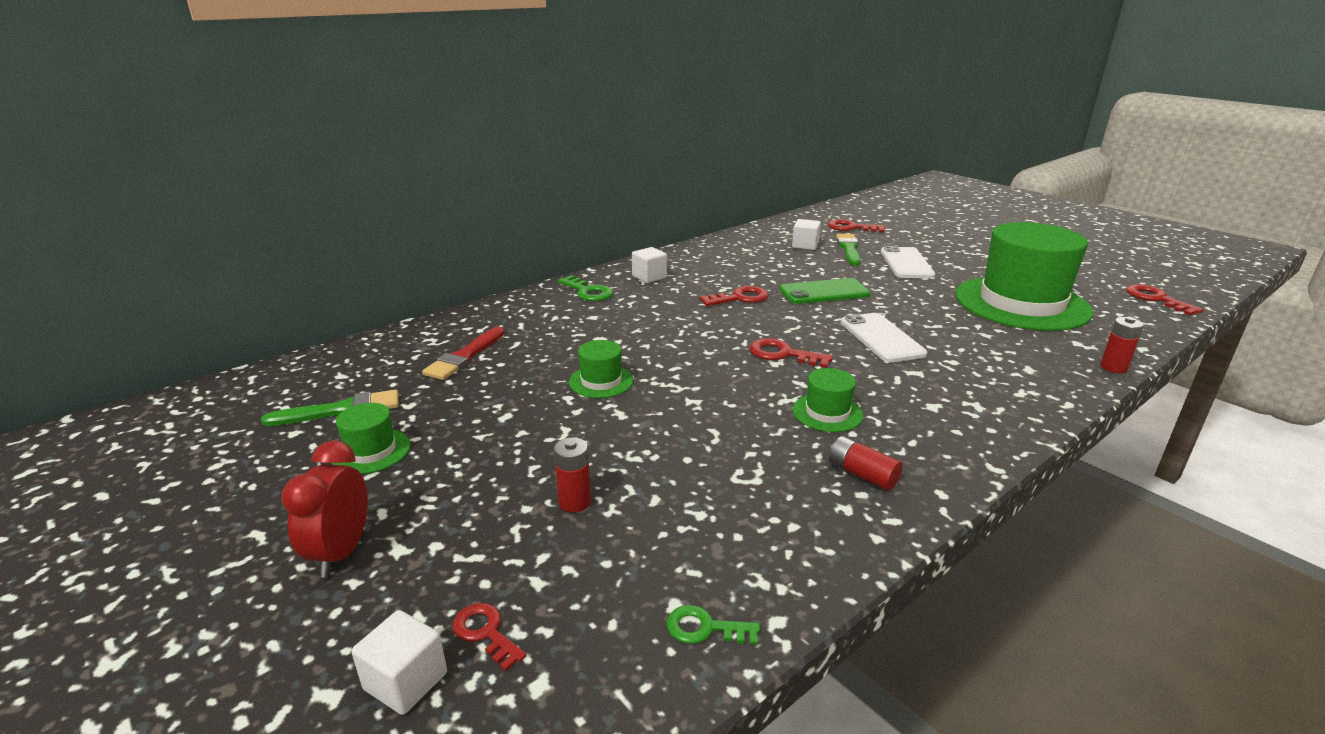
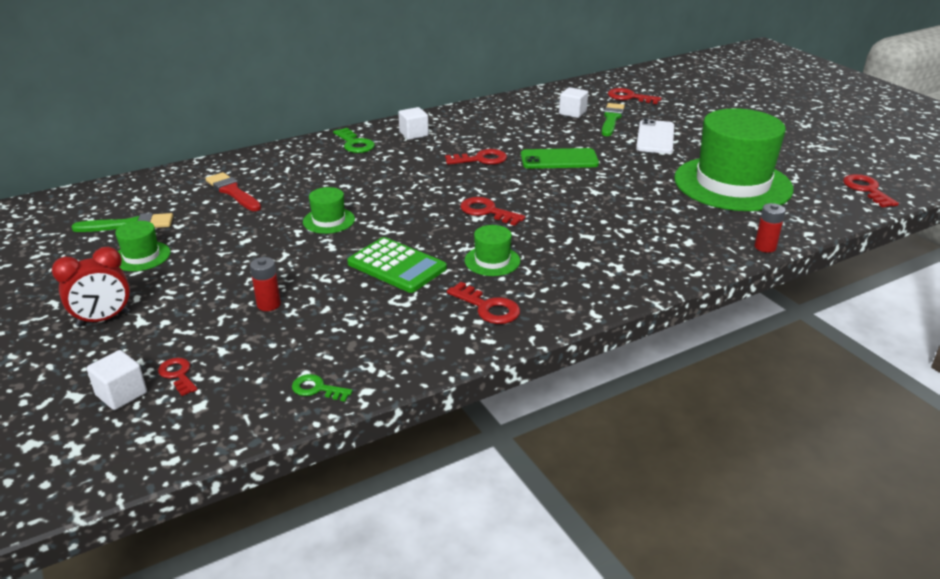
camera: 10 degrees right, 5 degrees up
red clock [281,440,368,577] -> red clock turned 135 degrees counterclockwise [52,247,130,327]
red brush [422,327,505,380] -> red brush turned 105 degrees clockwise [206,172,261,211]
red battery [829,436,903,490] -> red key [447,282,520,324]
white phone [841,313,927,362] -> none
none -> green calculator [347,237,447,293]

